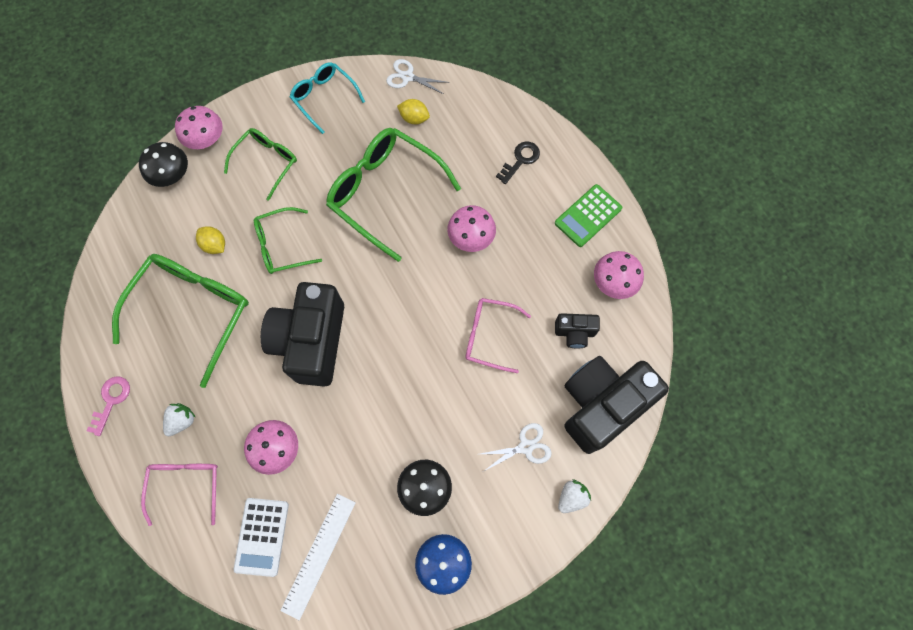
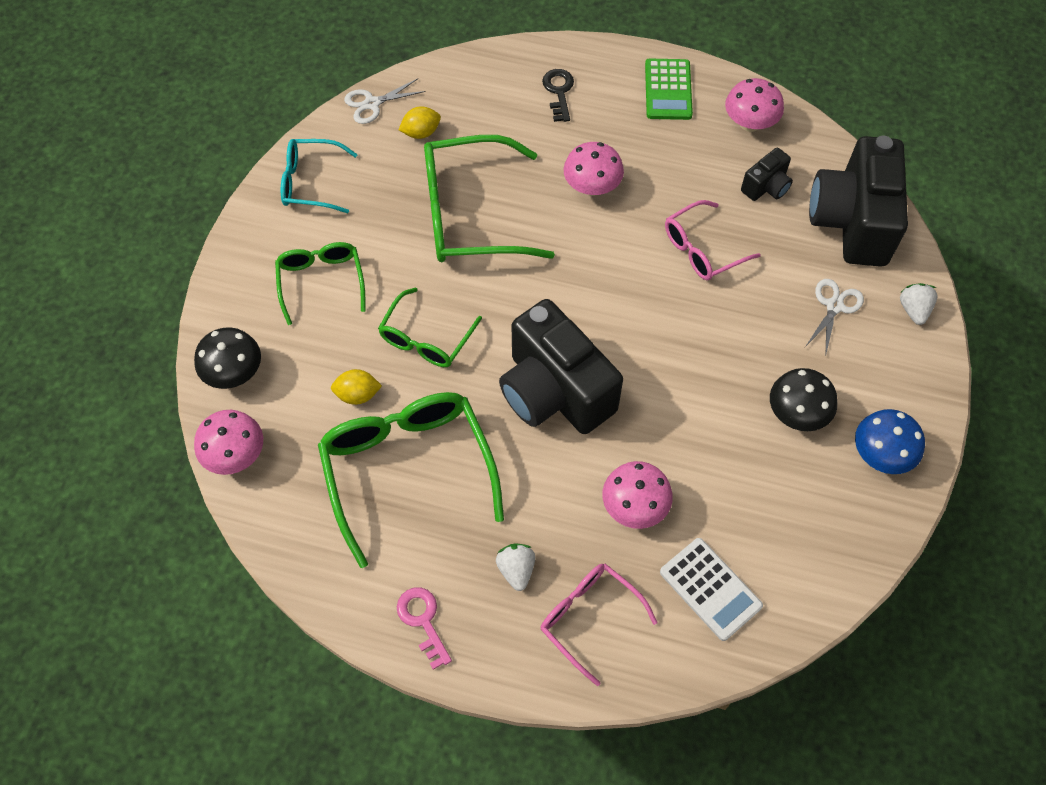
camera: 45 degrees left, 10 degrees down
pink mushroom [175,106,223,149] -> pink mushroom moved to [194,410,263,475]
white ruler [280,494,356,620] -> none

